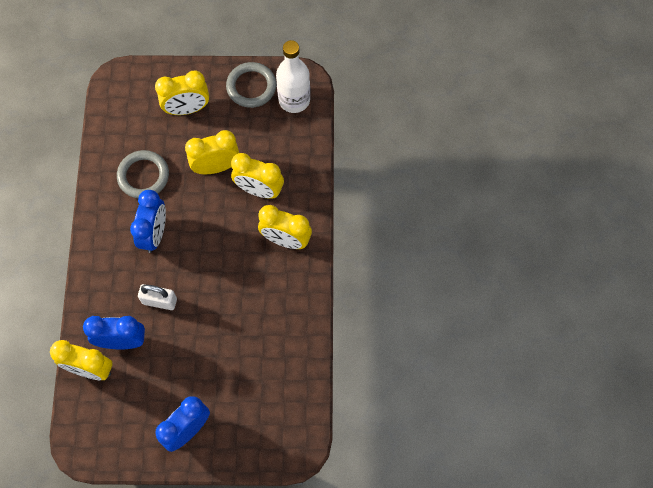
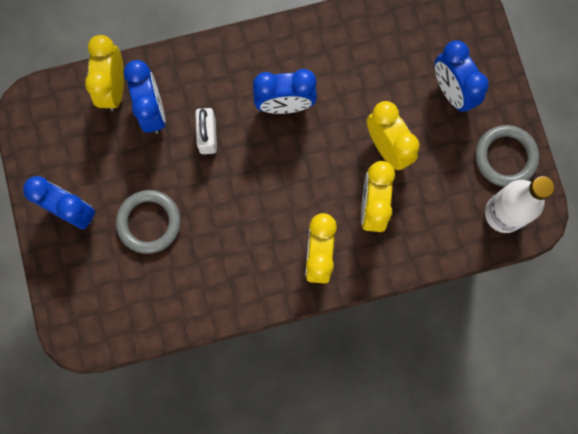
camera: 75 degrees right, 10 degrees up
grey ring [117,150,169,198] -> grey ring moved to [116,190,181,254]
yellow clock [155,71,209,115] -> blue clock [434,40,489,112]

